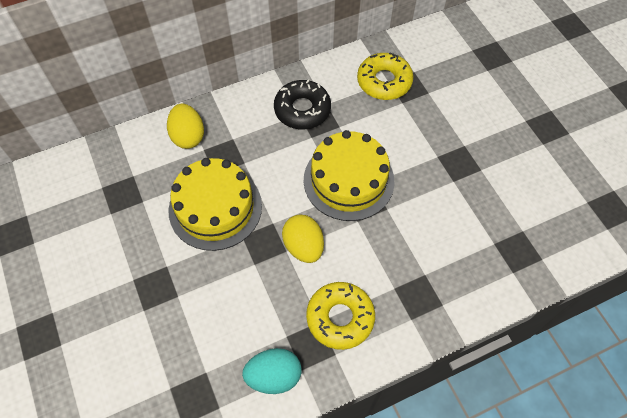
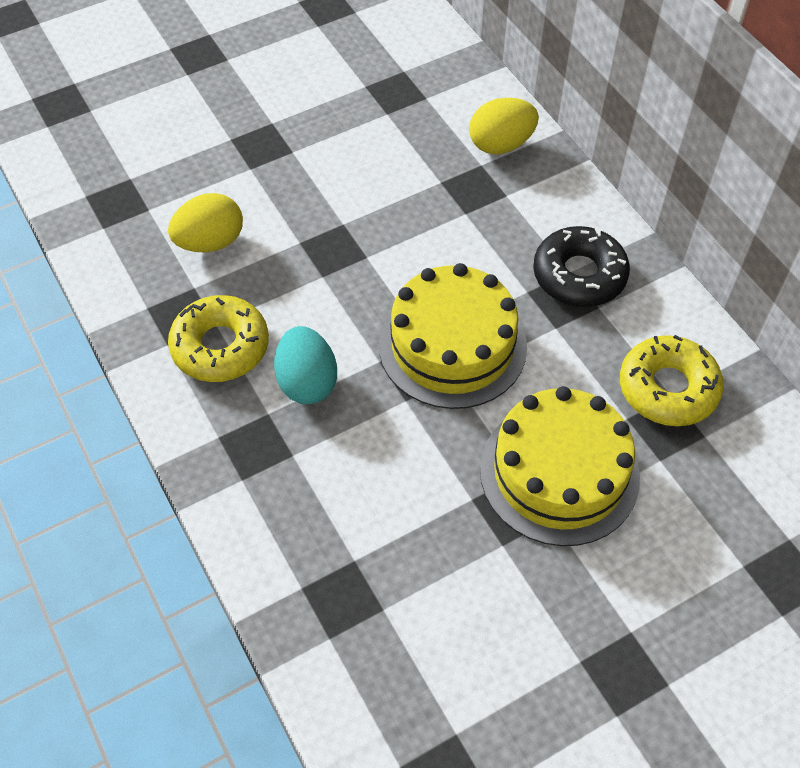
camera: 85 degrees right, 5 degrees down
yellow cake [168,158,262,251] -> yellow cake moved to [480,386,640,546]
turquoise egg [242,348,301,394] -> turquoise egg moved to [274,326,337,404]
yellow egg [282,214,324,263] -> yellow egg moved to [168,193,243,252]

